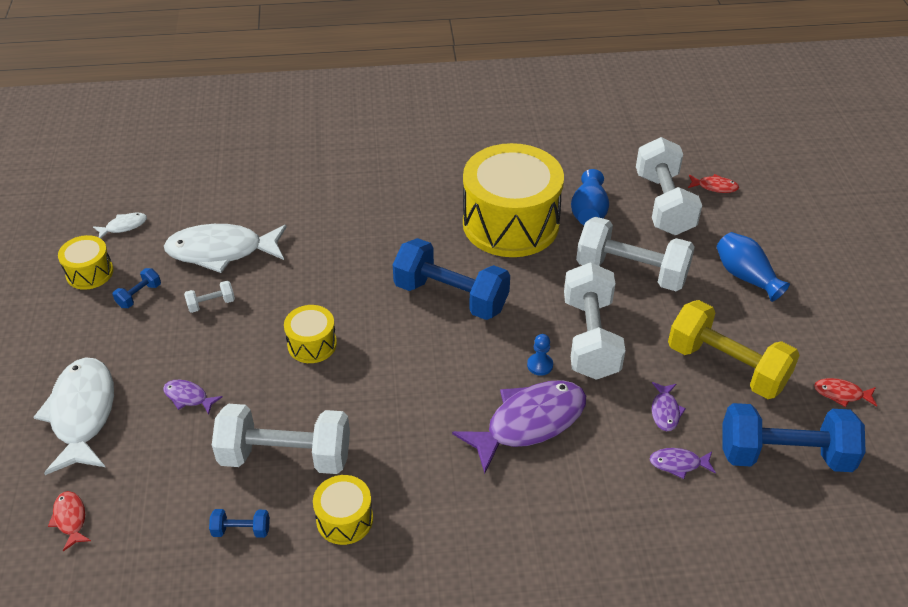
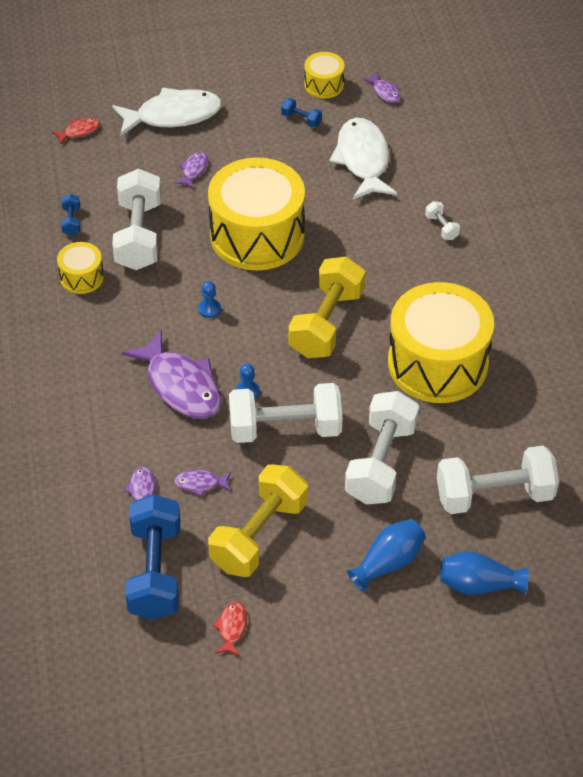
camera: 85 degrees right, 5 degrees up
white fish [93,213,147,239] -> purple fish [363,73,401,103]
white dumbbell [184,281,235,313] -> white dumbbell moved to [425,201,460,240]
yellow drum [284,305,337,363] -> yellow drum [208,157,305,270], size x2.20
blue dumbbell [393,238,510,320] -> yellow dumbbell [288,256,365,358]
blue vase [571,169,609,225] -> blue vase moved to [440,551,529,595]
red fish [688,174,739,193] -> none
none -> blue pawn [198,281,221,318]

